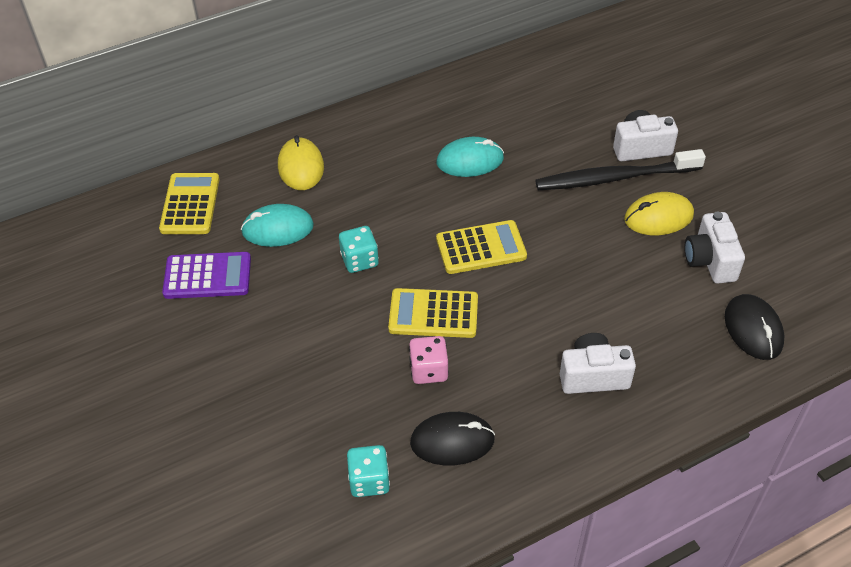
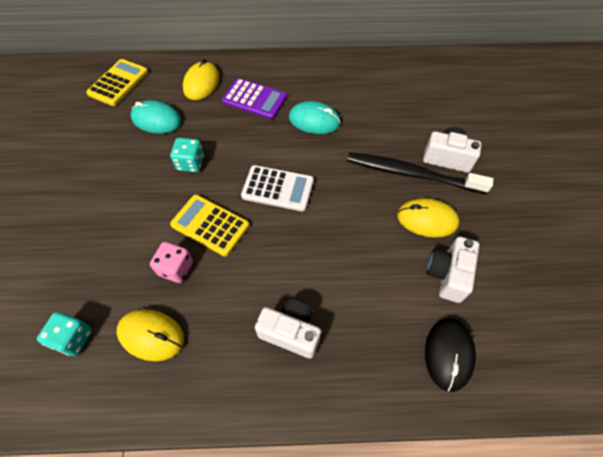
camera: 25 degrees right, 10 degrees up
purple calculator [162,252,251,299] -> purple calculator moved to [222,78,287,119]
black mouse [410,412,495,466] -> yellow mouse [117,309,184,361]
yellow calculator [436,220,527,274] -> white calculator [241,165,314,212]

